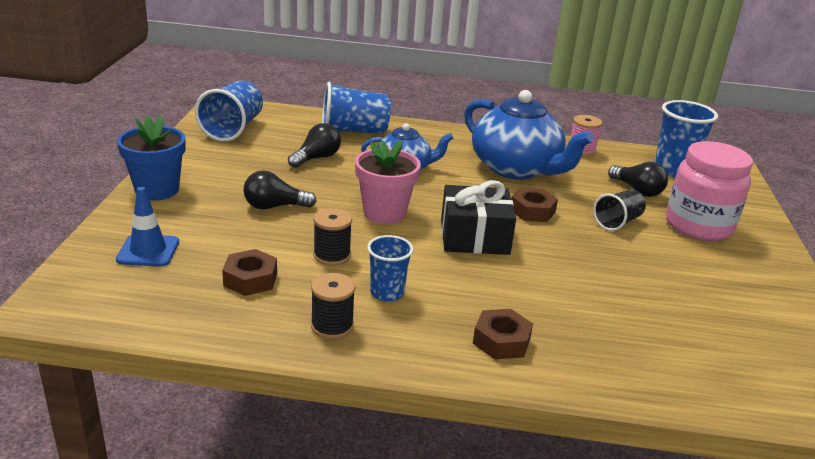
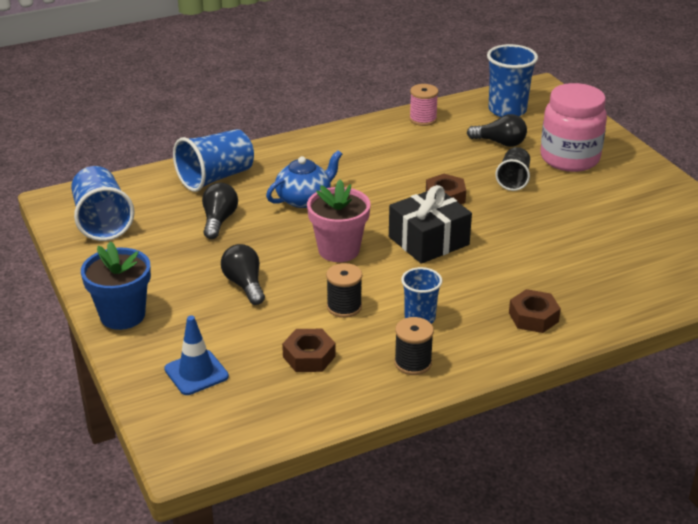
camera: 30 degrees left, 5 degrees up
black light bulb [244,171,317,209] -> black light bulb turned 105 degrees clockwise [221,244,265,305]
blue teapot [464,90,594,180] -> none

